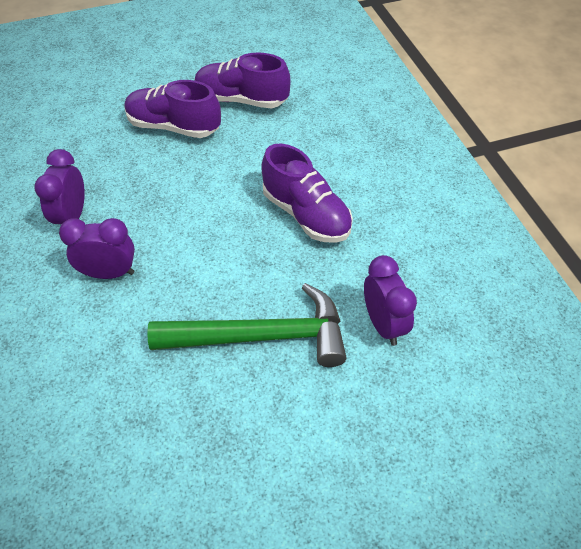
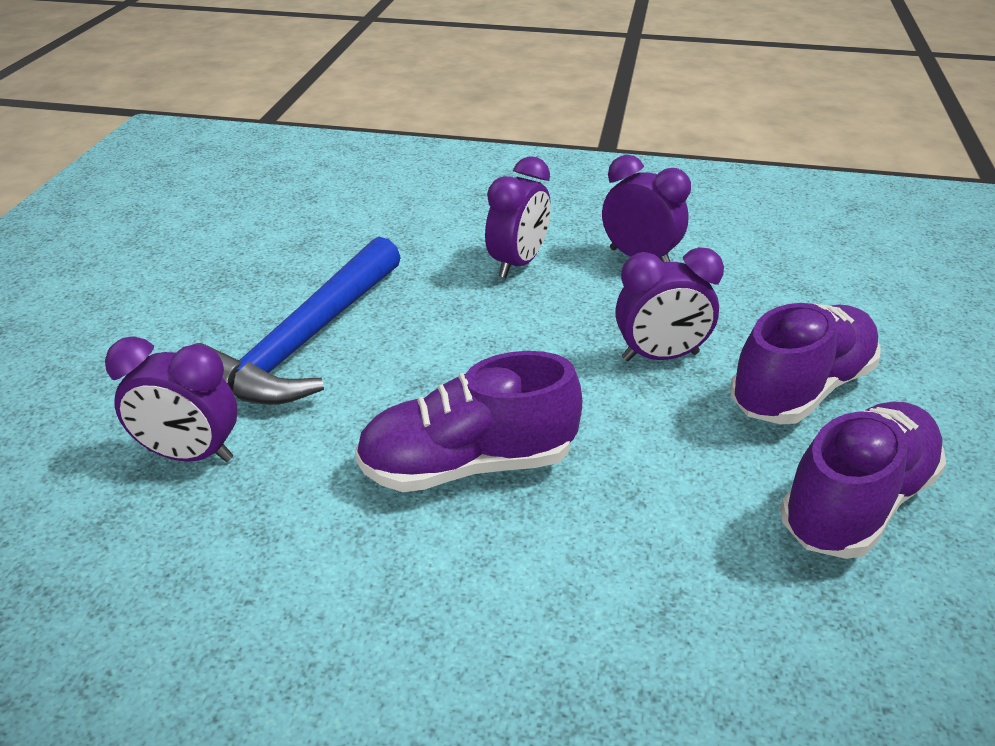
camera: 120 degrees right, 15 degrees down
green hammer [147,283,347,367] -> blue hammer [192,237,401,405]
none -> purple clock [615,247,724,361]

